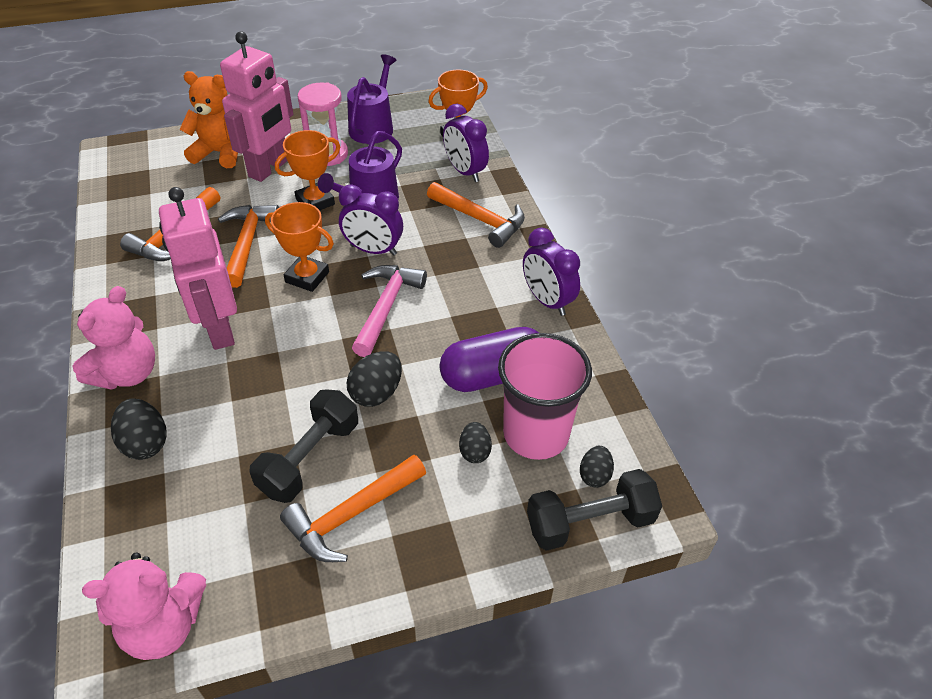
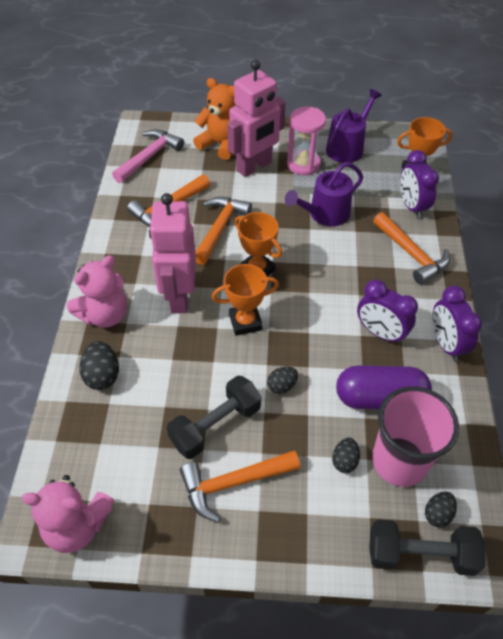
camera: 20 degrees right, 5 degrees up
orange trophy [275,130,340,210] -> orange trophy moved to [212,264,279,336]
purple clock [339,184,403,256] -> purple clock moved to [357,279,418,344]
black egg [347,351,402,407] -> black egg [267,367,298,394], size x0.65
pink hammer [352,265,427,357] -> pink hammer moved to [112,129,184,183]

